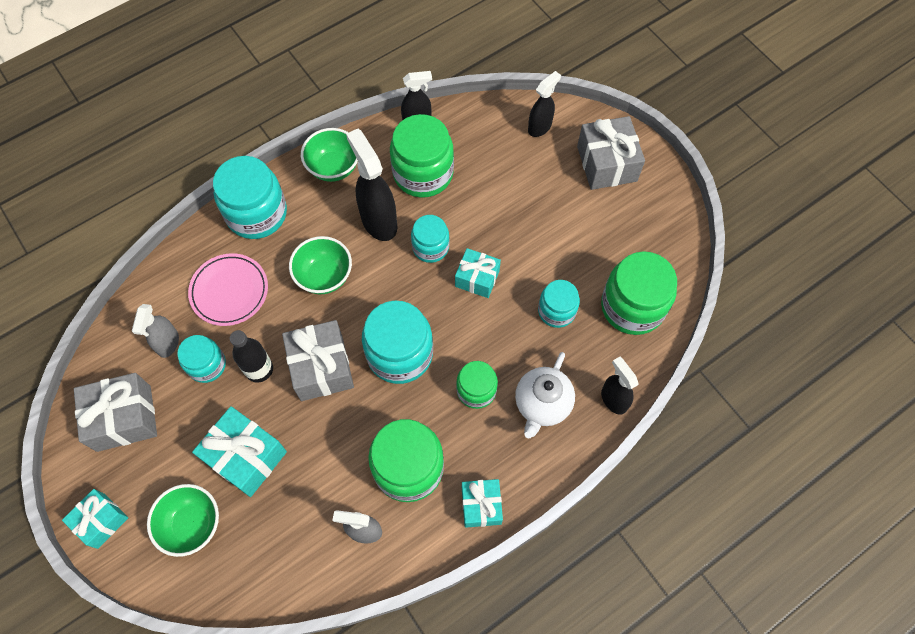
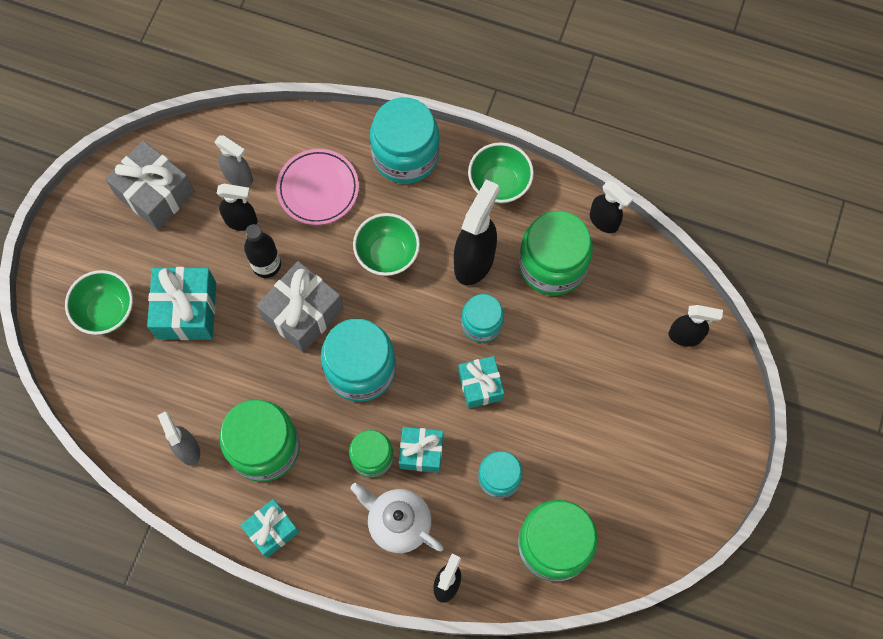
camera: 55 degrees right, 5 degrees up
turquoise gift [62,489,128,549] -> turquoise gift moved to [399,427,443,473]
grey spray bottle [132,304,179,358] -> grey spray bottle turned 120 degrees counterclockwise [215,135,253,187]
turquoise jar [177,335,226,383] -> black spray bottle [217,184,258,231]
white teapot [515,352,575,439] -> white teapot turned 45 degrees clockwise [350,483,444,553]
grey gift [577,116,645,190] -> none

